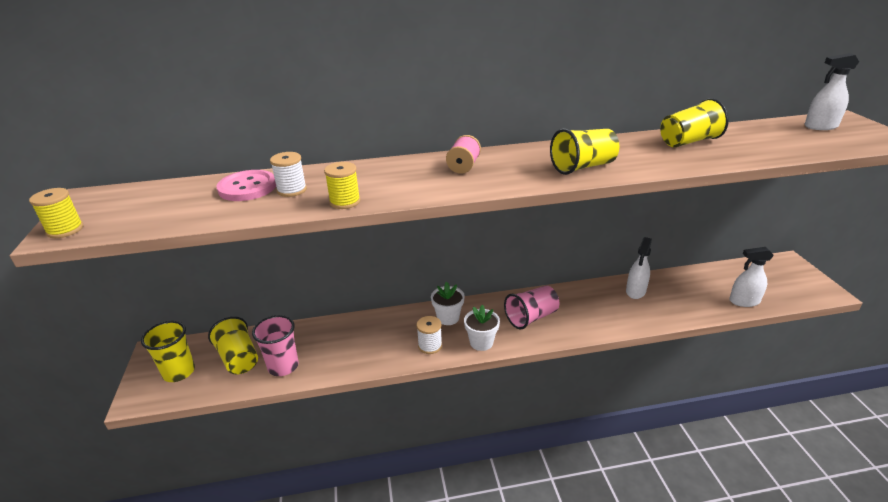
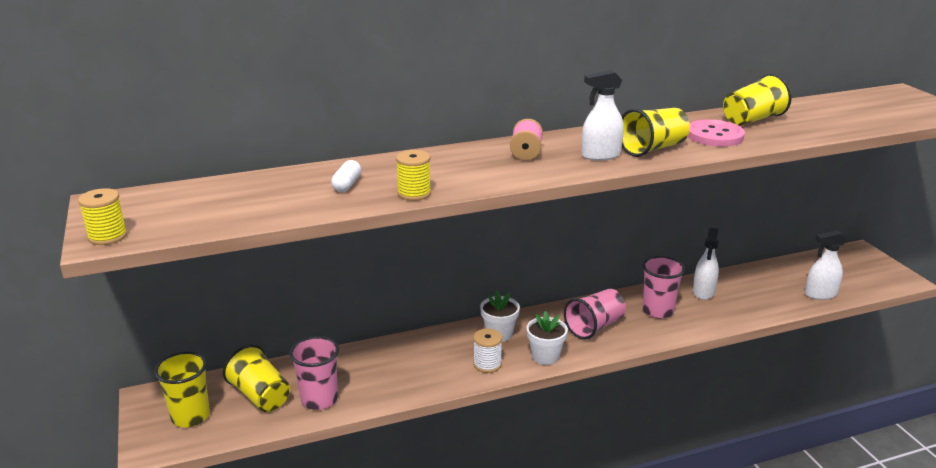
camera: 10 degrees left, 5 degrees down
pink button [217,170,276,201] -> pink button moved to [688,119,745,147]
white spool [270,152,307,197] -> white capsule [331,160,361,192]
white spray bottle [805,53,859,130] -> white spray bottle moved to [581,70,624,161]
none -> pink cup [642,256,685,318]

